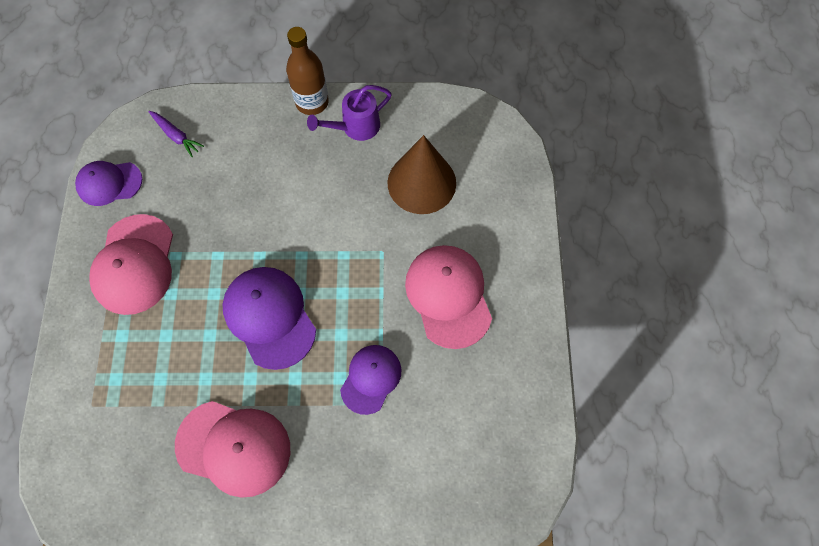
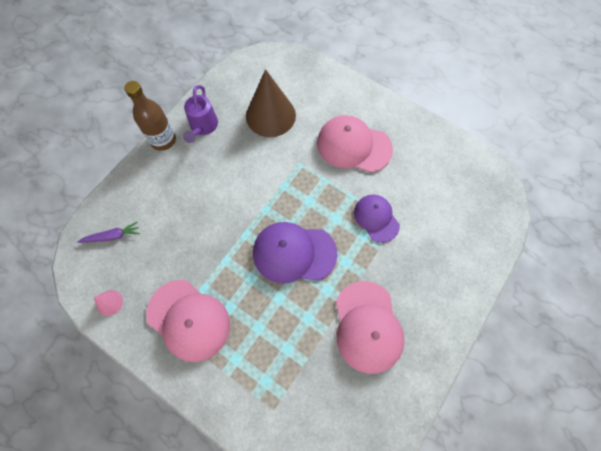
camera: 55 degrees left, 0 degrees up
purple cap [75,161,142,206] -> pink cone [94,290,123,316]
pink cap [175,401,290,498] -> pink cap turned 120 degrees clockwise [336,281,404,374]

